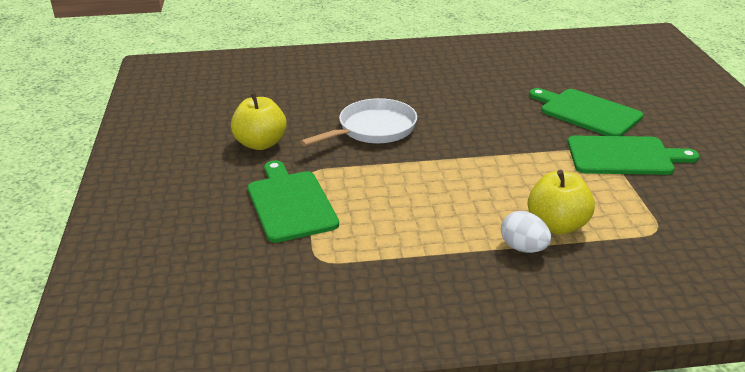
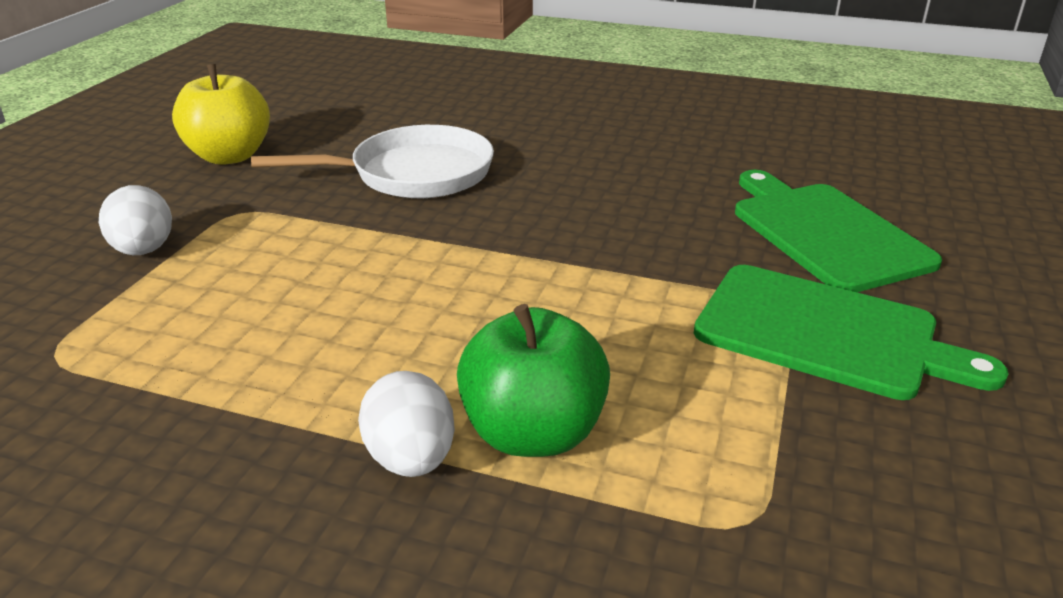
camera: 25 degrees right, 0 degrees up
green cutting board [248,160,339,243] -> white egg [99,185,172,255]
yellow apple [528,170,595,235] -> green apple [457,304,610,457]

